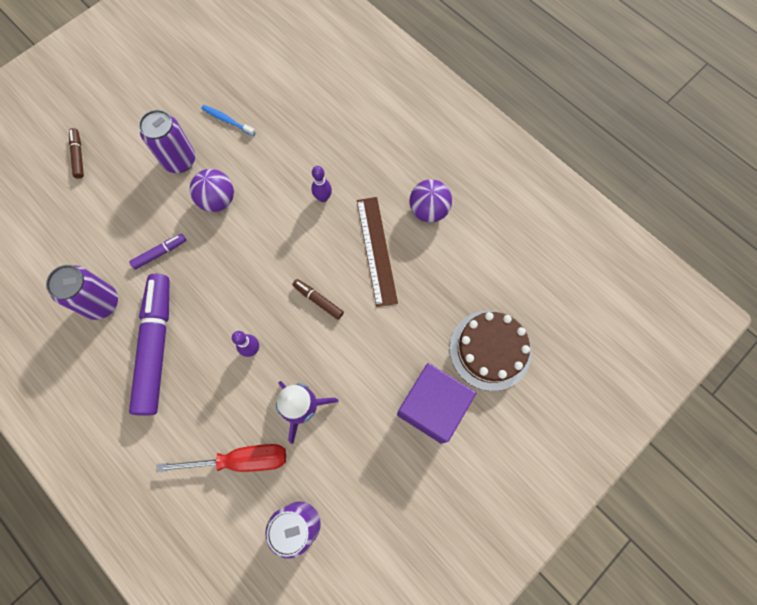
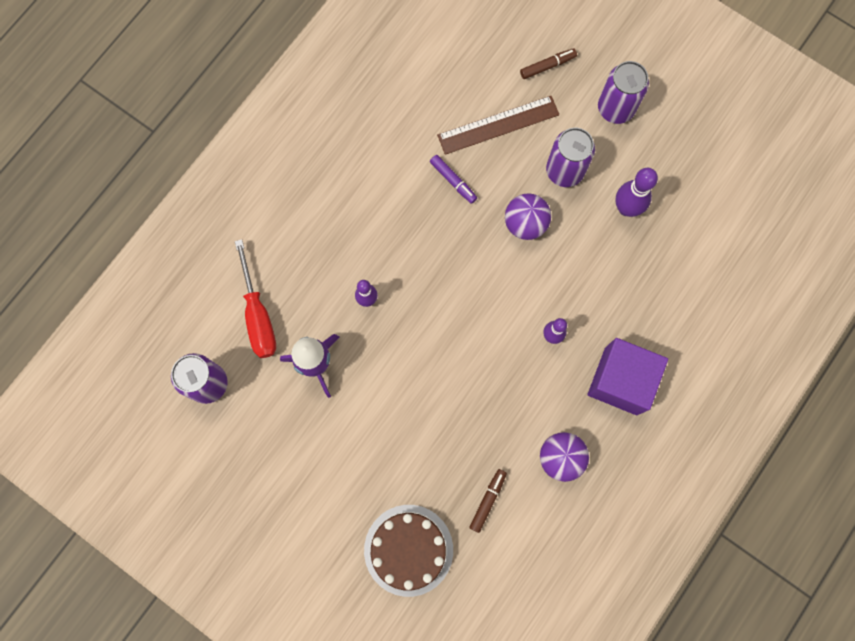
camera: 80 degrees right, 5 degrees up
purple can [46,265,118,320] -> purple can moved to [598,61,649,124]
purple marker [129,274,170,416] -> none
blue toothbrush [201,105,256,136] -> purple bowling pin [615,168,658,217]
brown marker [292,279,344,320] -> brown marker moved to [469,469,507,533]
brown ruler [357,197,398,307] -> brown ruler moved to [437,96,559,155]
purple cube [397,363,476,444] -> purple cube moved to [588,338,668,415]

